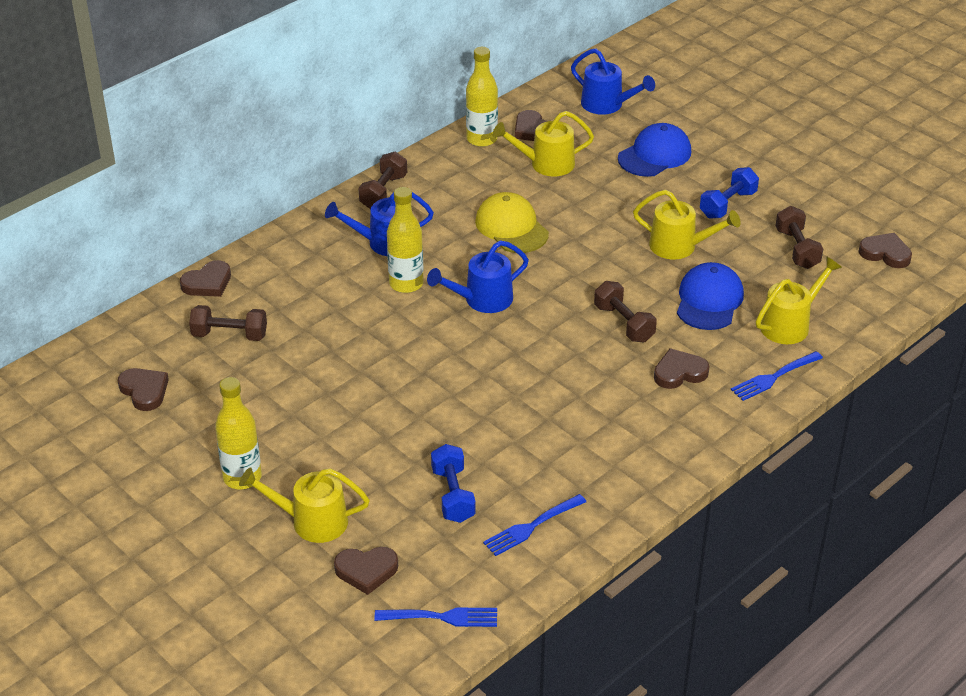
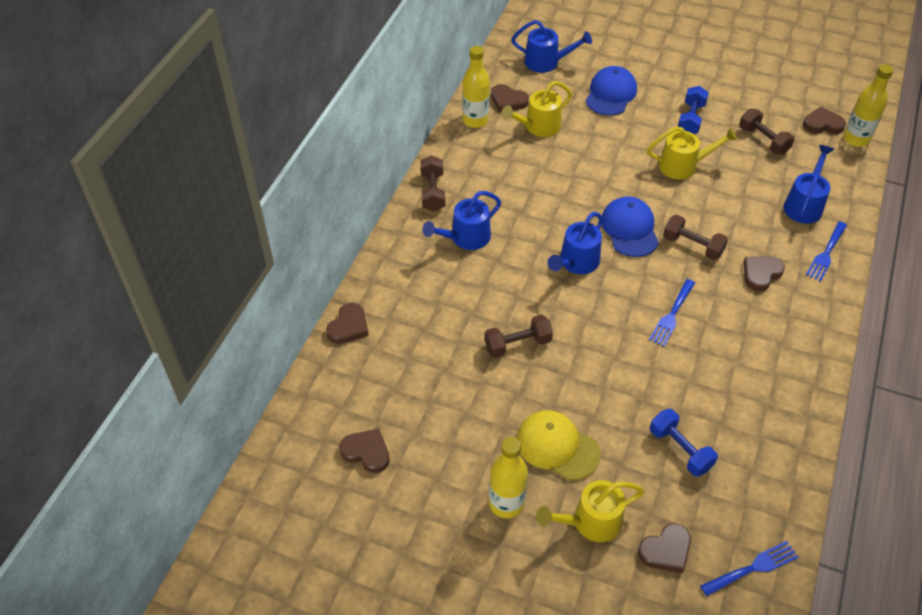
camera: 25 degrees left, 10 degrees up
brown dumbbell [189,305,267,341] -> brown dumbbell moved to [485,314,553,358]
yellow bottle [387,187,423,293] -> yellow bottle moved to [843,64,893,147]
yellow cap [475,192,549,253] -> yellow cap moved to [517,410,601,481]
blue fork [483,494,586,556] -> blue fork moved to [649,279,695,346]
blue cap [677,262,744,330] -> blue cap moved to [602,196,659,257]
yellow watering can [756,257,842,344] -> blue watering can [783,145,834,224]

